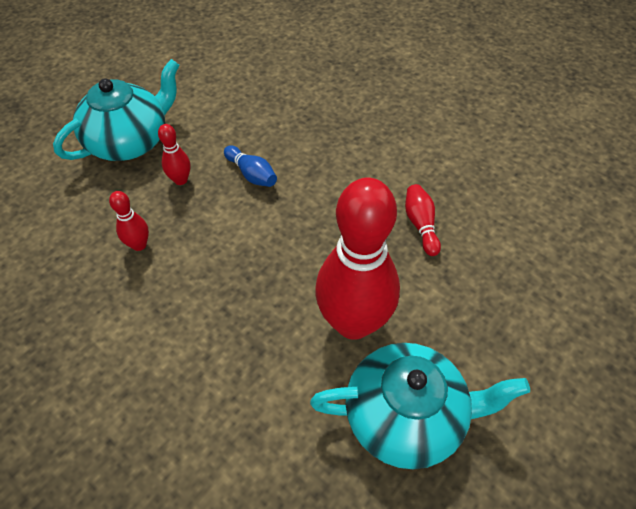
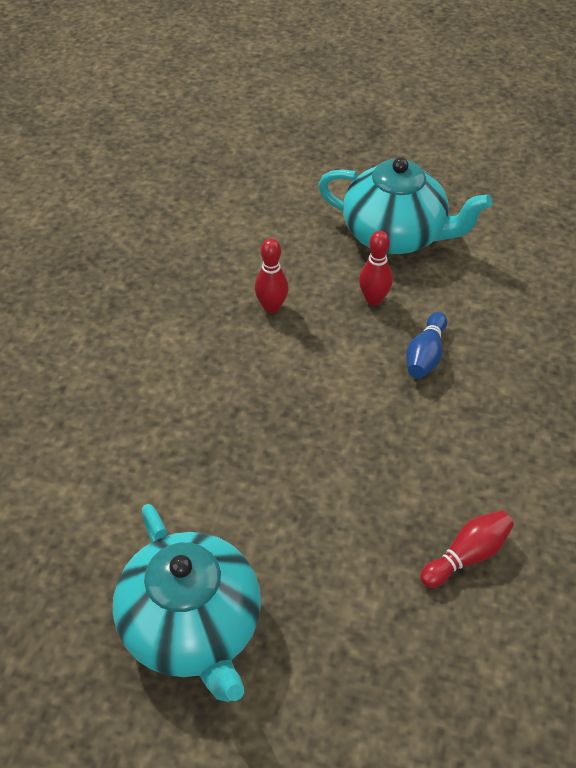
camera: 65 degrees right, 5 degrees down
red bowling pin [315,178,400,340] -> none

